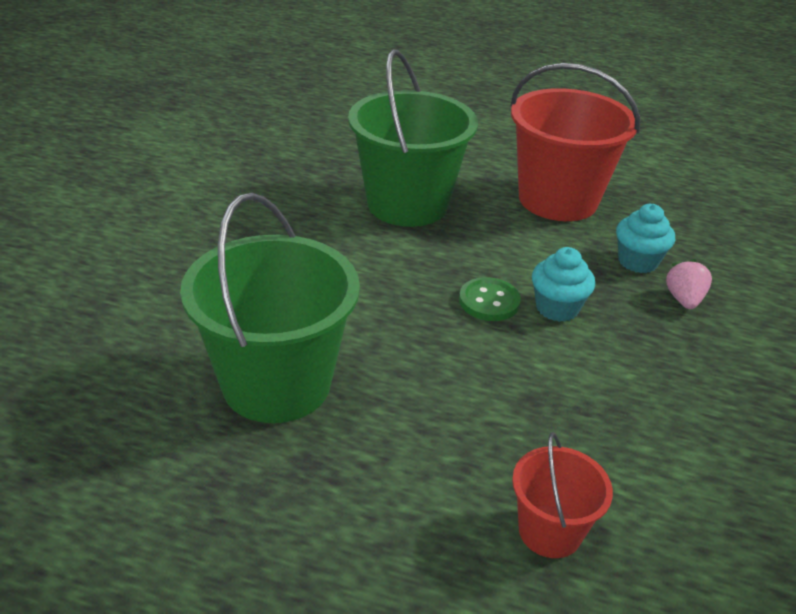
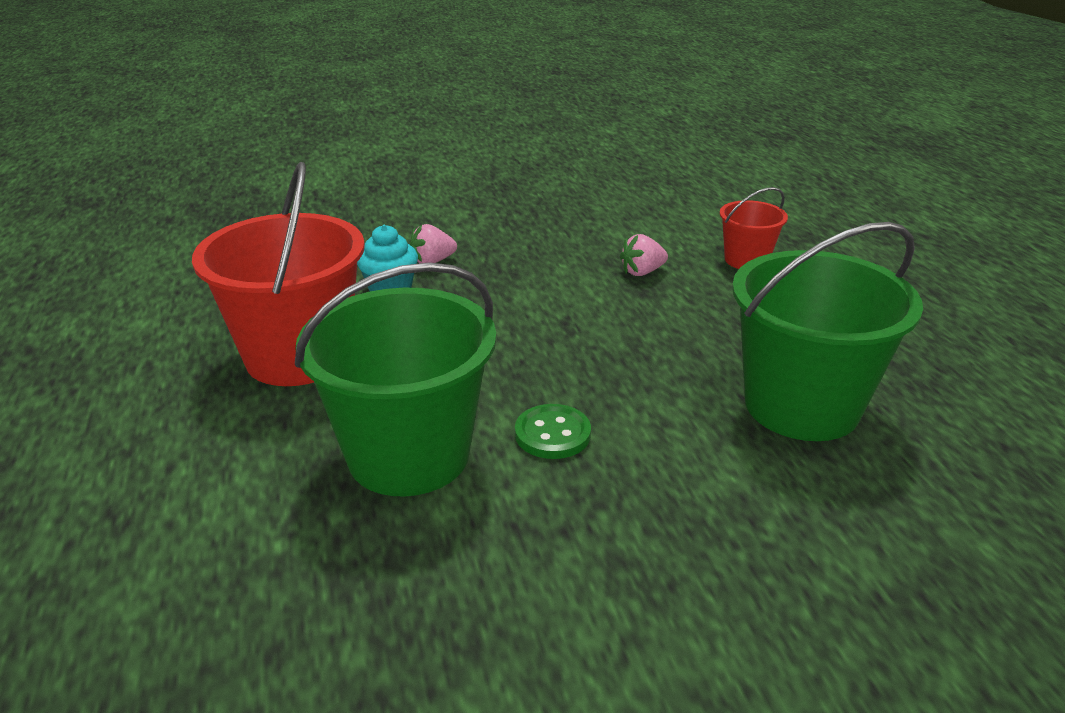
camera: 120 degrees left, 5 degrees down
green button [459,277,521,321] -> green button moved to [515,404,591,459]
turquoise cupcake [532,247,595,322] -> none
none -> pink strawberry [620,234,668,276]

